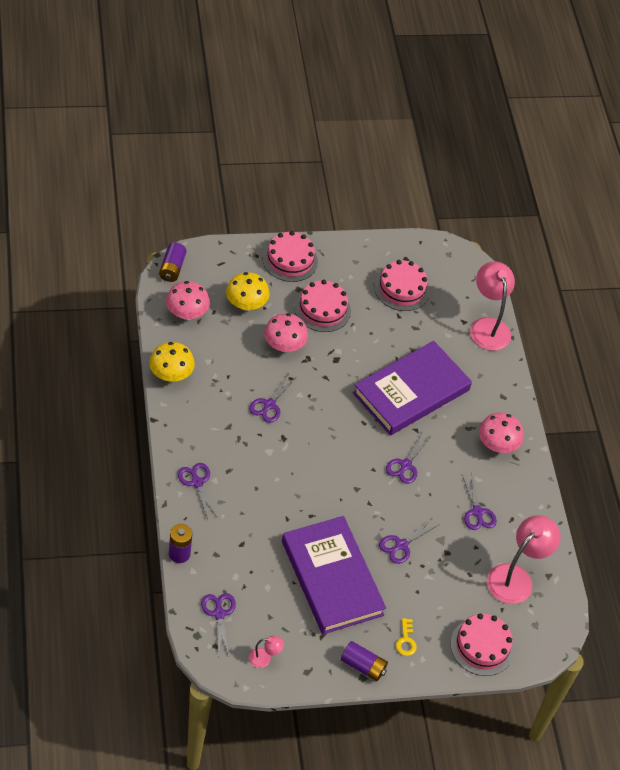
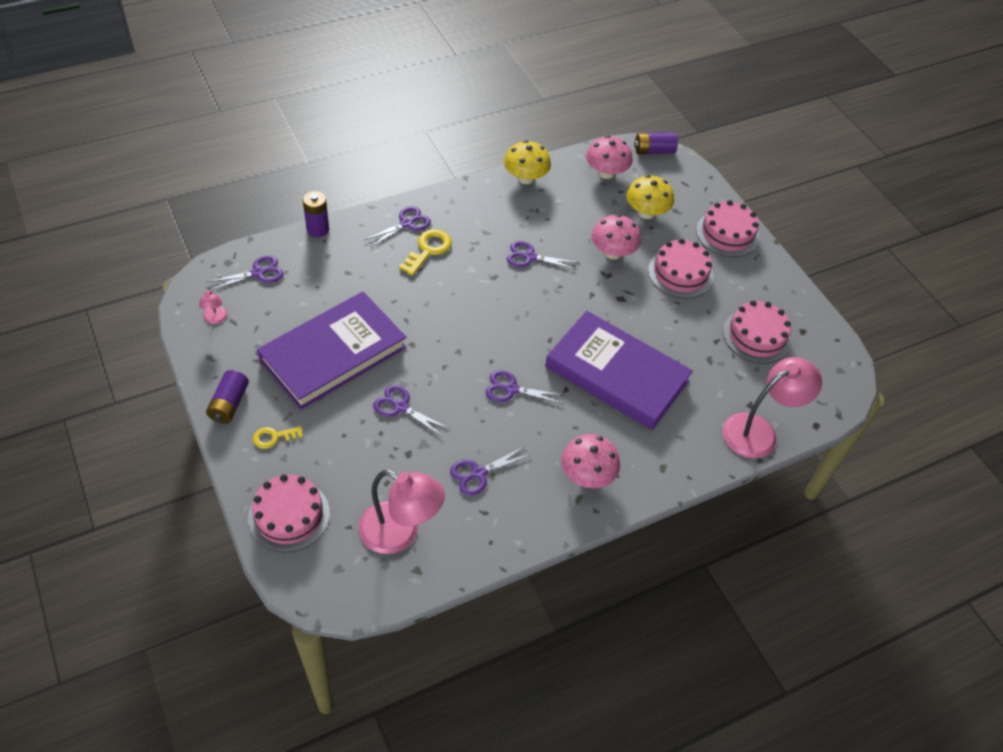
camera: 75 degrees right, 0 degrees up
none -> yellow key [399,229,452,276]

